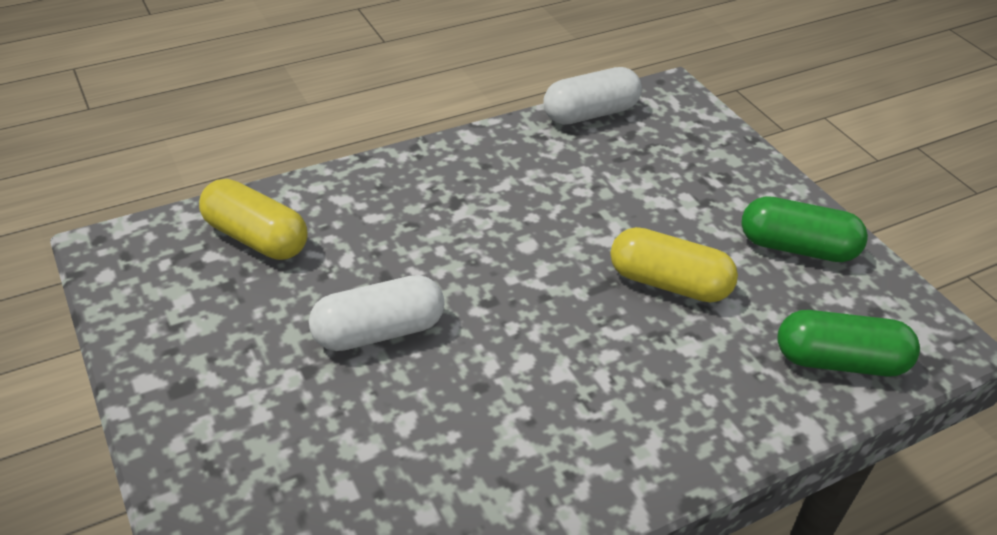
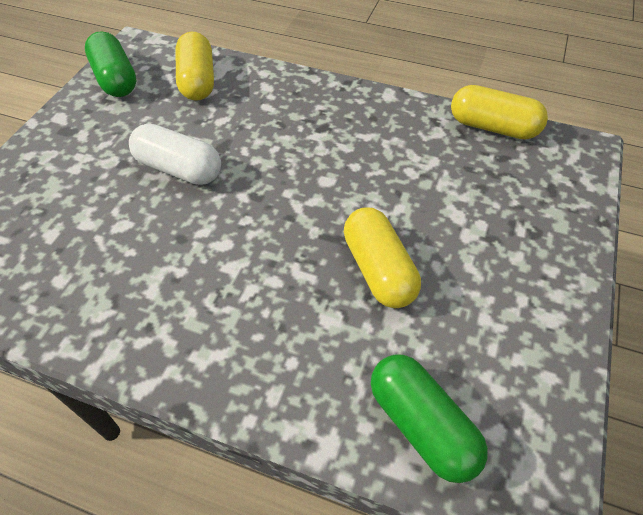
camera: 50 degrees right, 10 degrees up
white capsule [544,67,642,125] -> yellow capsule [451,85,548,139]
green capsule [741,196,868,262] -> green capsule moved to [85,31,136,97]

